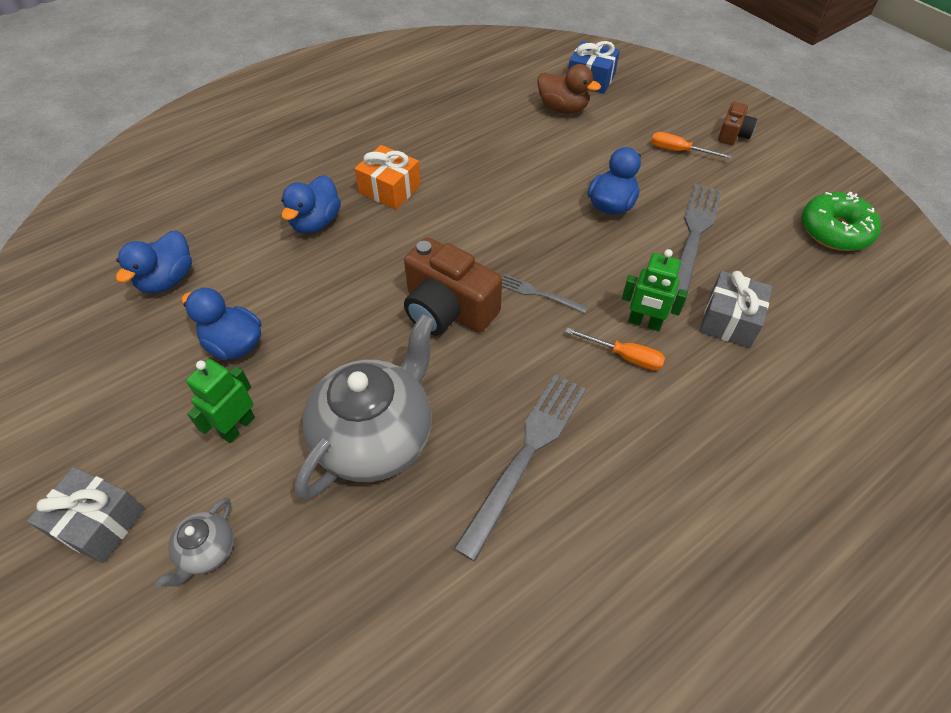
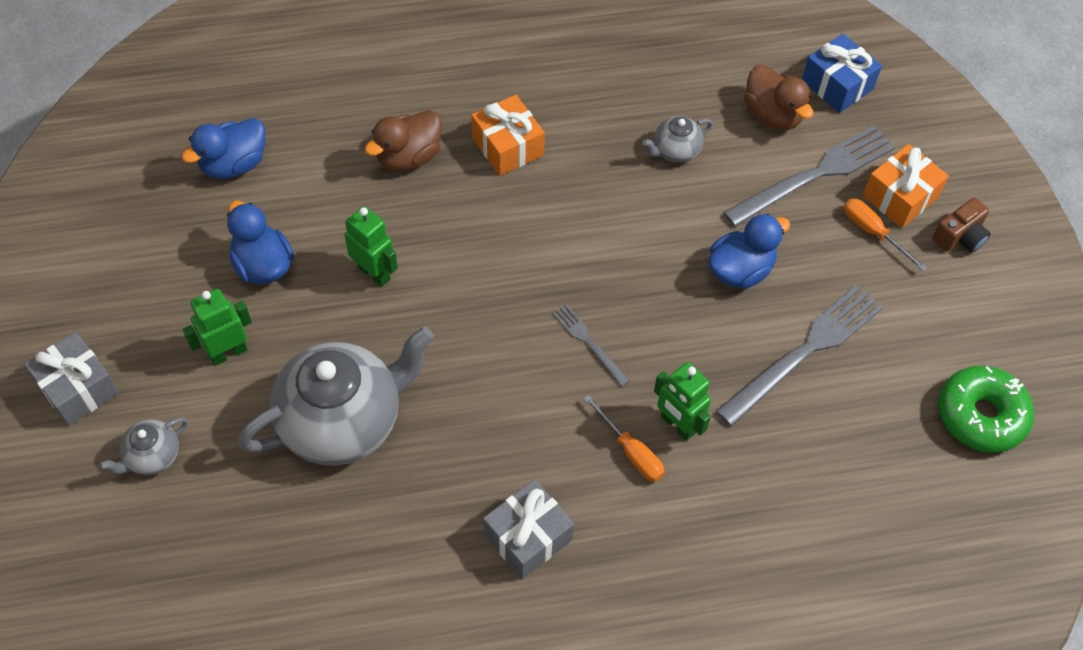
camera: 25 degrees right, 5 degrees up
blue duck [281,175,341,234] -> brown duck [365,110,442,171]
brown camera [404,237,502,335] -> none
grey fork [454,374,586,561] -> grey fork moved to [723,125,895,227]
grey gift [699,271,772,348] -> grey gift moved to [483,479,574,579]
none -> green robot [345,206,398,287]
none -> grey teapot [642,116,713,163]
none -> orange gift [863,144,949,228]

